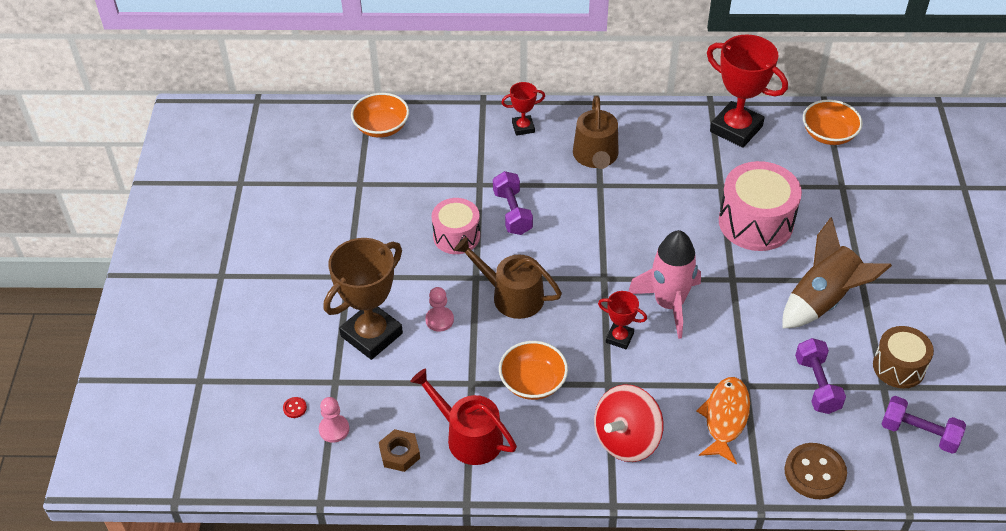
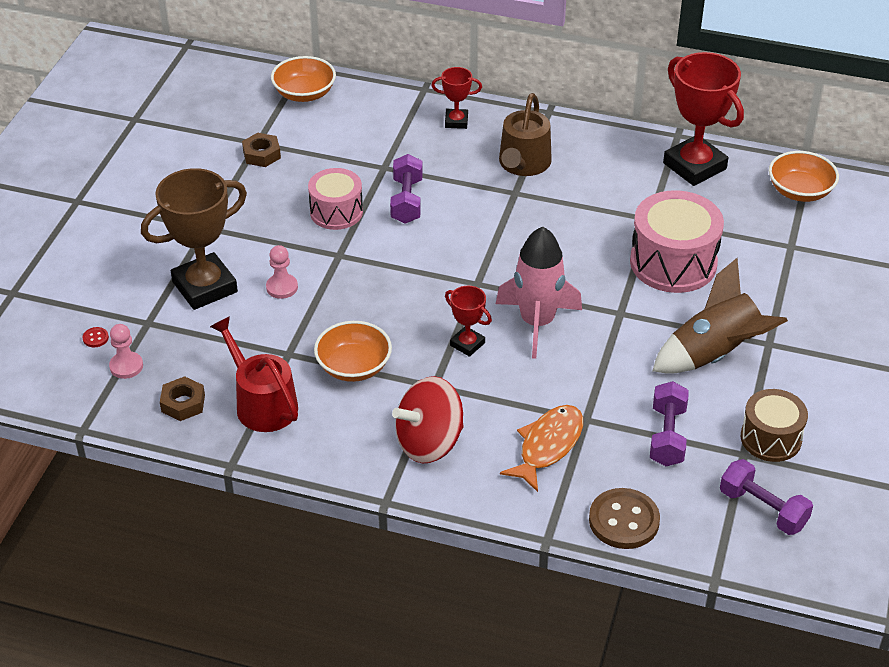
camera: 15 degrees right, 5 degrees down
brown watering can [454,237,562,319] -> none
none -> brown nut [242,133,281,167]

